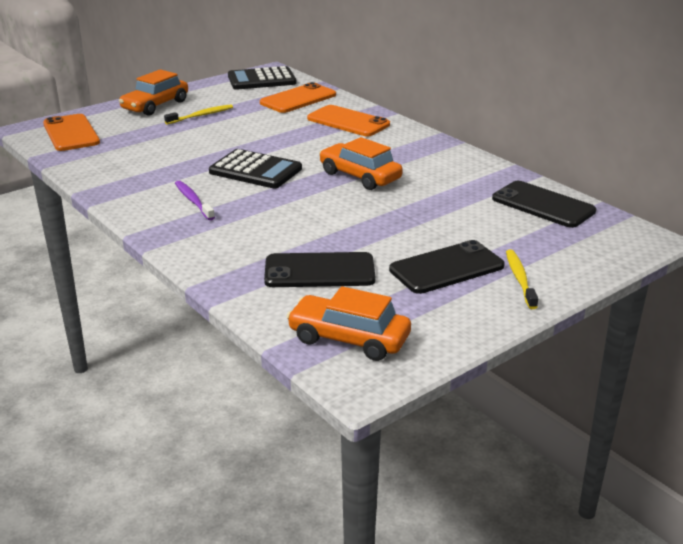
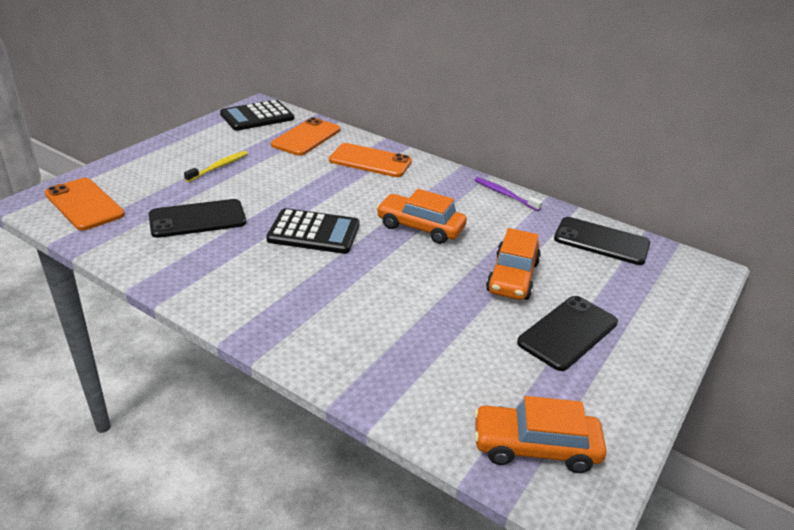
camera: 20 degrees left, 5 degrees up
orange car [119,69,188,116] -> orange car moved to [486,228,541,300]
purple toothbrush [175,181,215,220] -> purple toothbrush moved to [475,177,543,211]
black phone [264,252,375,287] -> black phone moved to [149,199,246,238]
yellow toothbrush [506,250,538,309] -> none

